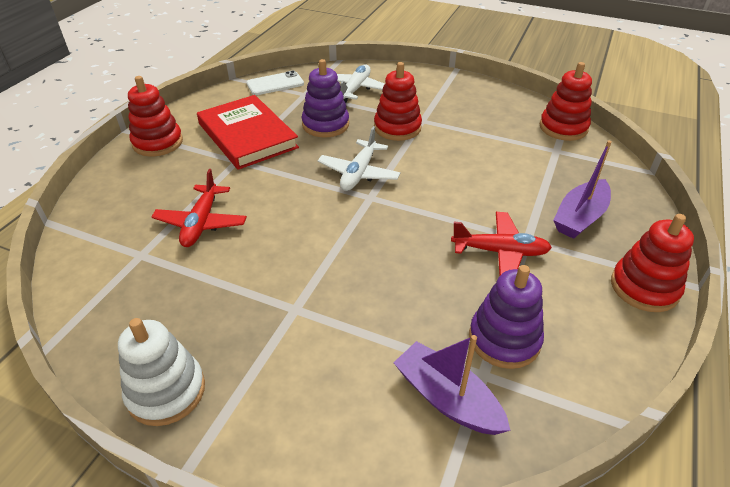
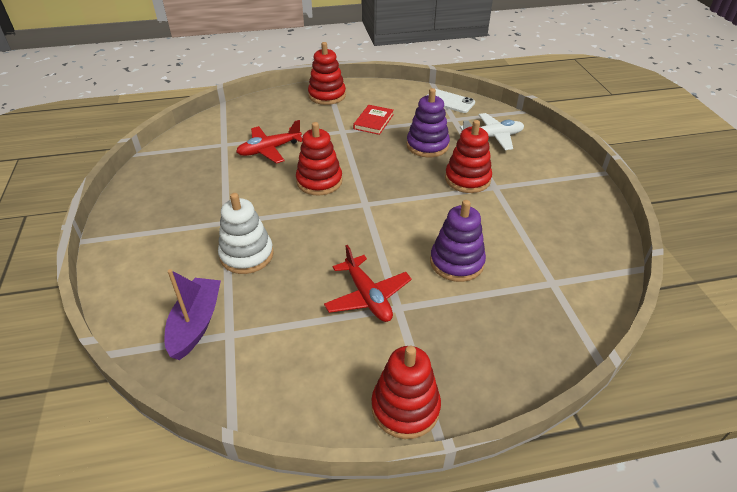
camera: 55 degrees right, 0 degrees up
white stacking toy [118,318,205,426] -> white stacking toy moved to [218,193,274,274]
red book [197,95,299,170] -> red book [353,105,394,135], size x0.52
white plane [318,126,401,191] -> none
purple stacking toy [469,265,544,369] -> purple stacking toy moved to [430,200,486,282]
red stacking toy [540,62,592,141] -> red stacking toy moved to [296,122,343,195]
purple boat [553,140,611,239] -> none

